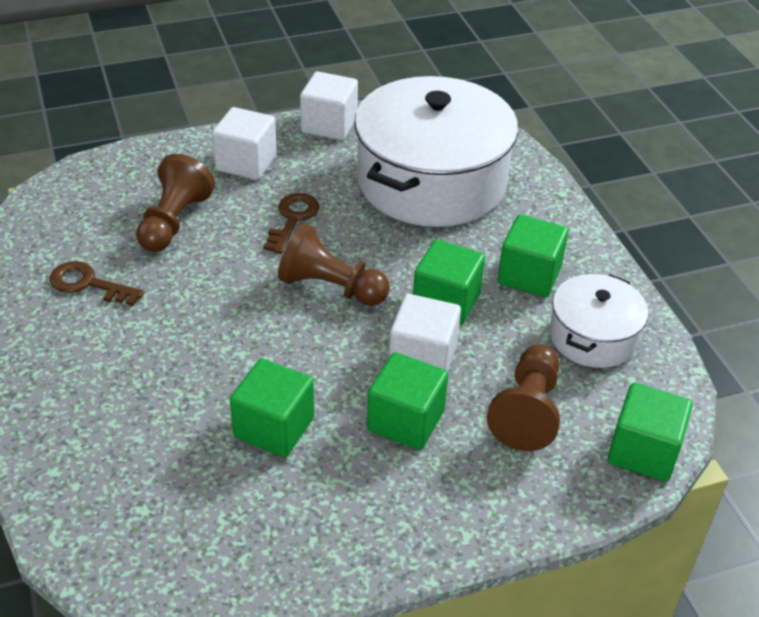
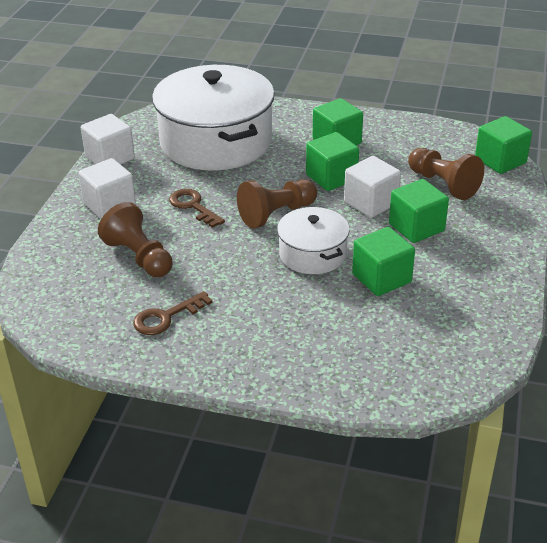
camera: 55 degrees left, 5 degrees down
white pot [550,274,648,368] -> white pot moved to [277,207,350,274]

